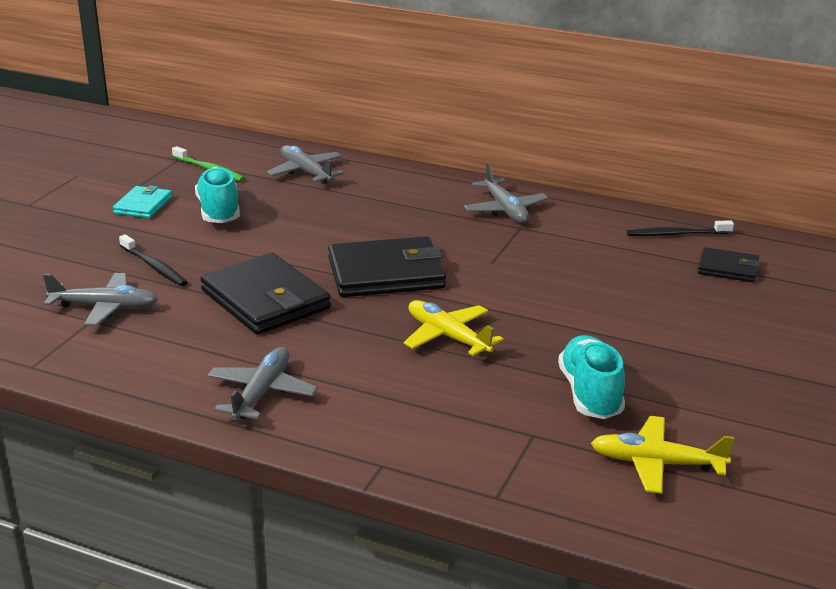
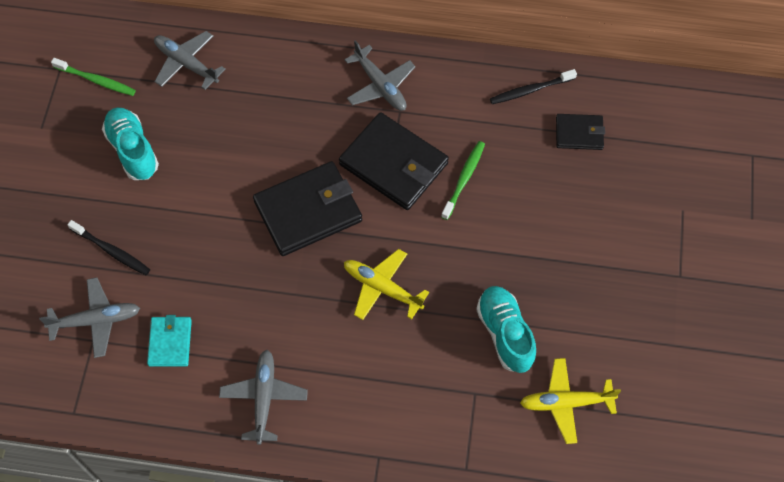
camera: 15 degrees left, 35 degrees up
turquoise wallet [113,185,172,218] -> turquoise wallet moved to [147,315,192,367]
black wallet [200,253,331,335] -> black wallet moved to [339,112,449,210]
none -> green toothbrush [441,141,485,220]

